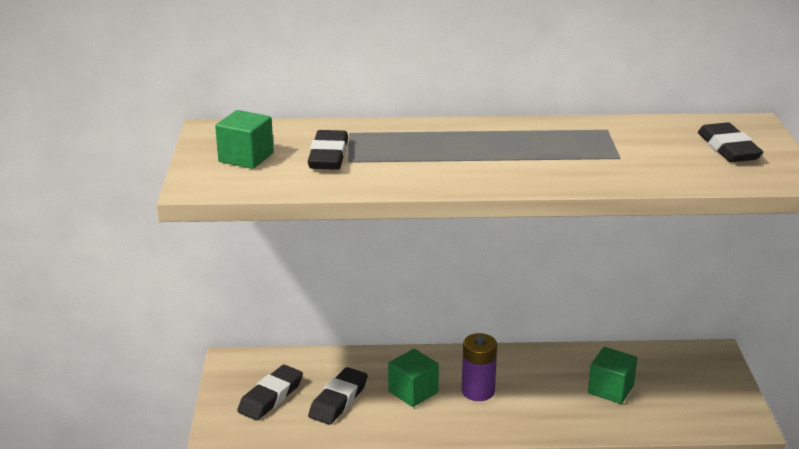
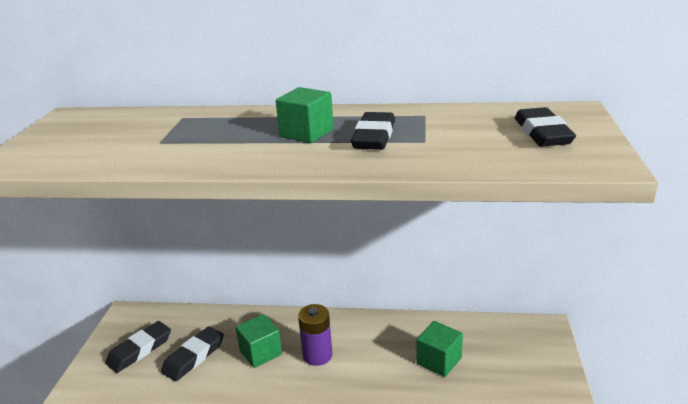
camera: 10 degrees right, 0 degrees up
green cube [215,110,274,169] -> green cube moved to [276,87,334,143]
black eraser [308,130,348,170] -> black eraser moved to [351,112,395,150]

